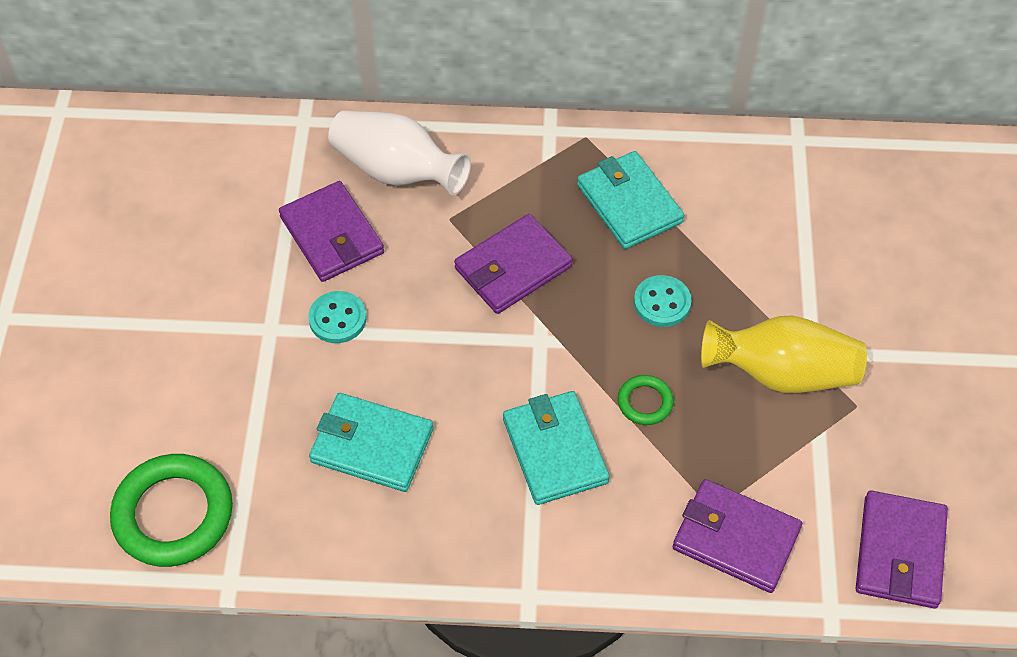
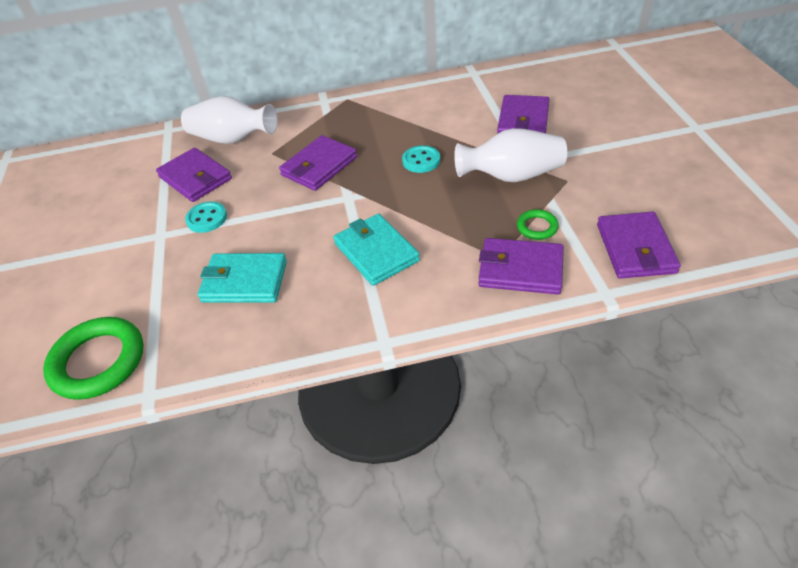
camera: 10 degrees left, 10 degrees down
turquoise wallet [577,151,684,249] -> none
green ring [618,375,674,425] -> green ring moved to [517,209,559,240]
yellow vase [701,316,867,393] -> white vase [454,128,567,182]
none -> purple wallet [497,95,549,134]

